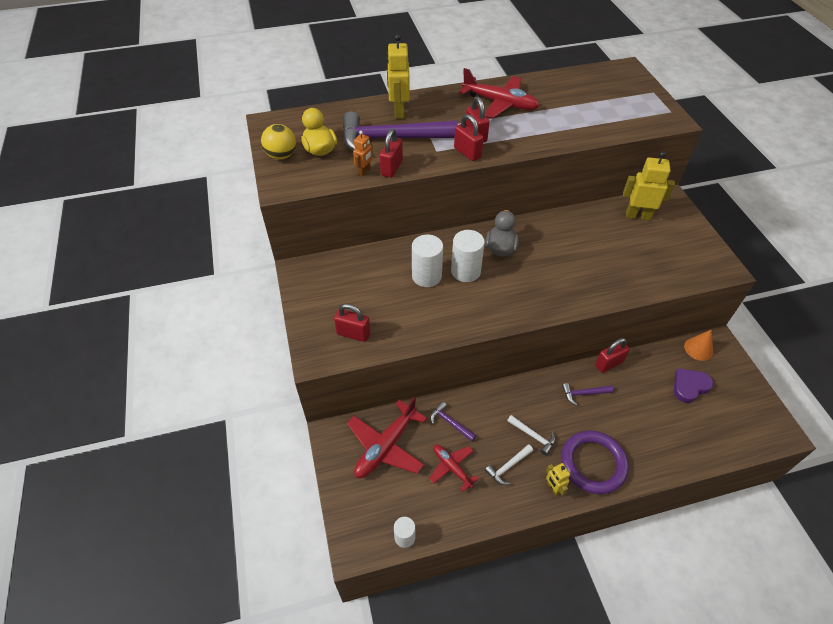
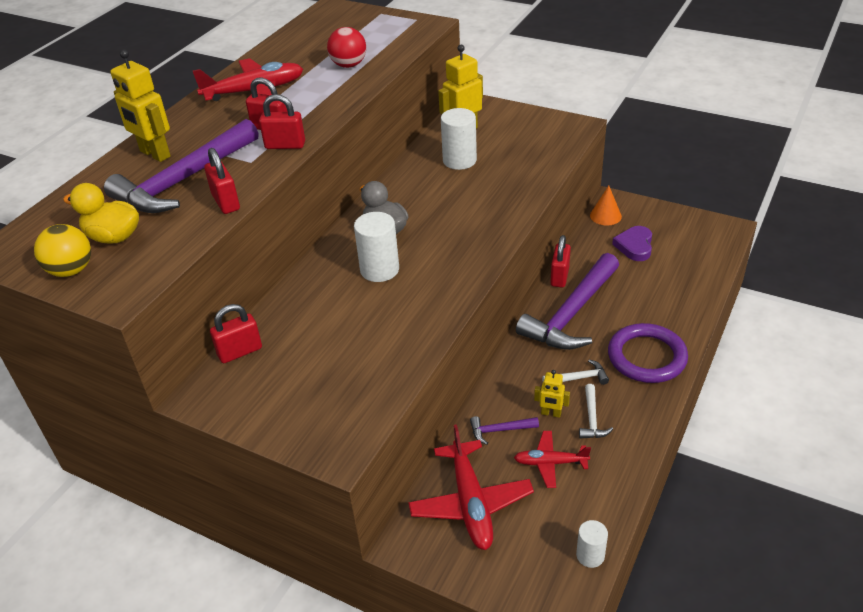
camera: 45 degrees left, 10 degrees down
red padlock [334,304,370,342] -> red padlock moved to [210,304,262,363]
orange robot [353,131,373,176] -> none
white cylinder [412,235,443,287] -> white cylinder moved to [441,108,477,170]
yellow robot [546,463,570,496] -> yellow robot moved to [534,370,570,418]
purple hammer [562,383,614,406] -> purple hammer [516,253,619,350], size x2.40
none -> red ball [327,27,366,68]

